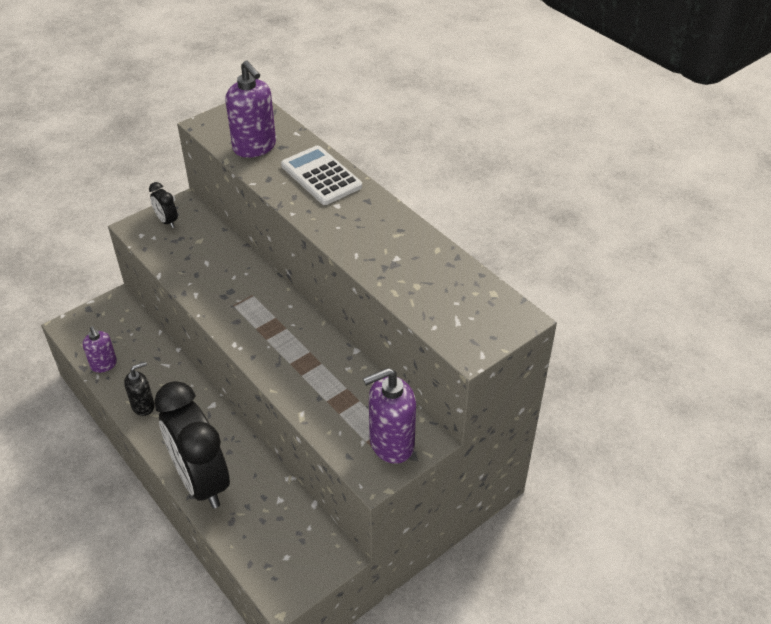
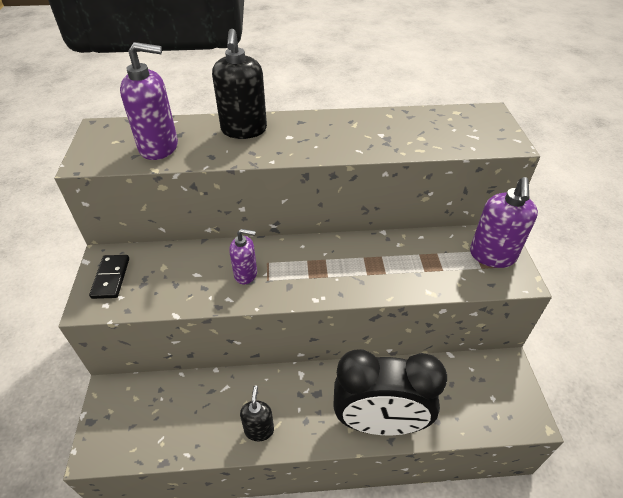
camera: 55 degrees left, 0 degrees up
purple soap dispenser [82,326,117,373] -> purple soap dispenser moved to [229,229,257,284]
black clock [149,182,178,228] -> black domino [89,255,129,299]
white calculator [281,145,362,205] -> black soap dispenser [212,29,267,139]

